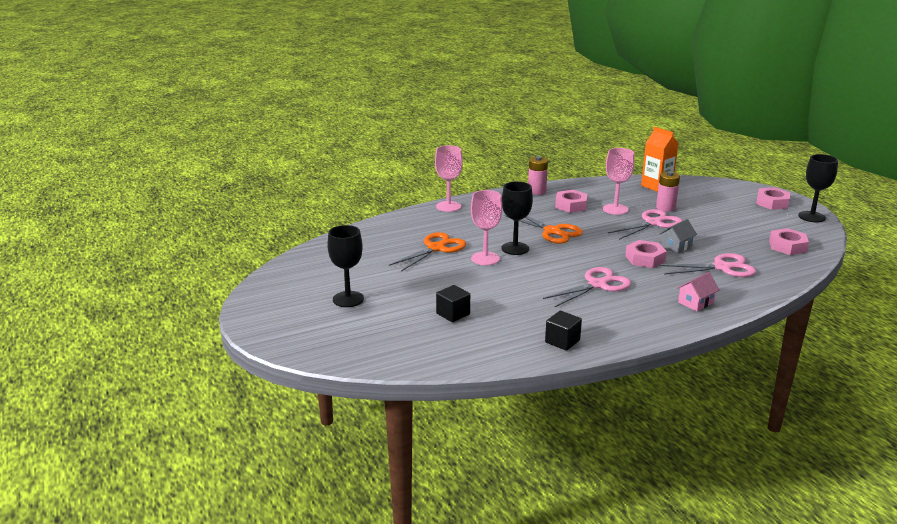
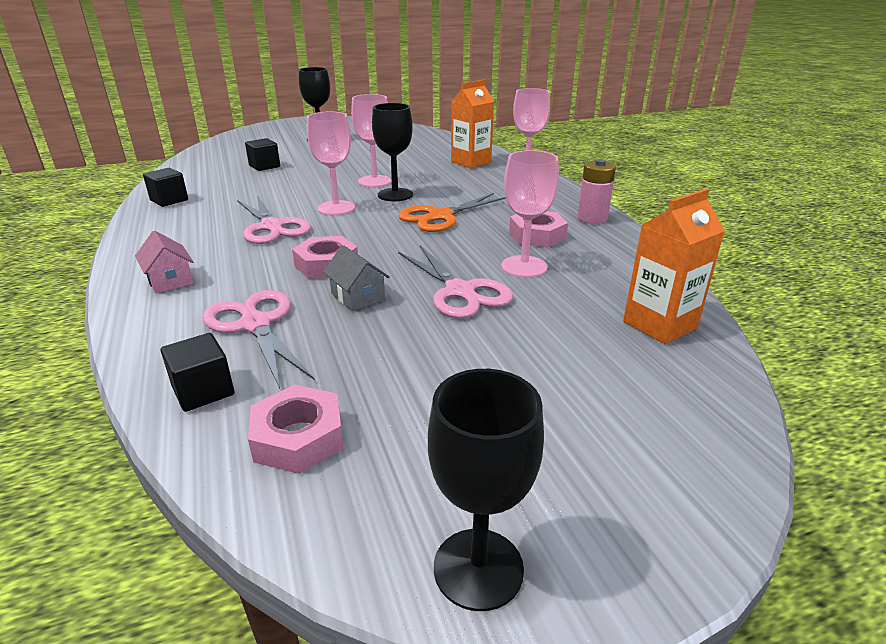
camera: 95 degrees right, 5 degrees up
orange scissors [389,232,466,272] -> none
pink battery [656,171,680,212] -> none
pink scissors [659,253,756,277] -> pink scissors turned 150 degrees clockwise [202,290,315,388]
pink nut [756,187,790,210] -> none
none -> black cube [161,333,234,412]
none -> pink goblet [307,112,355,215]
none -> orange carton [451,79,494,168]

